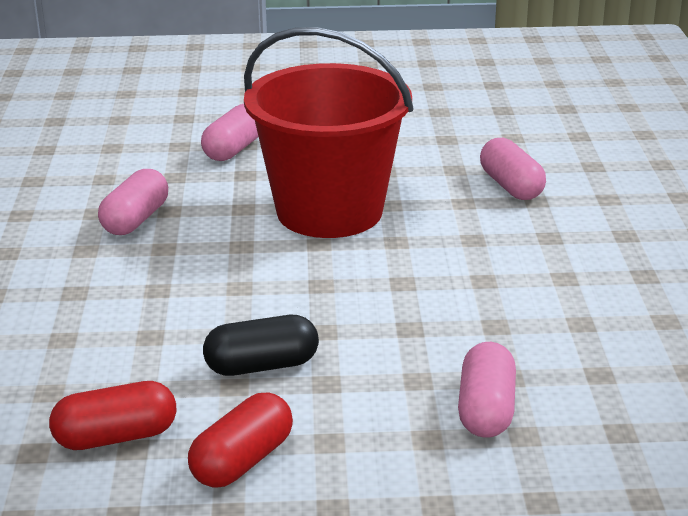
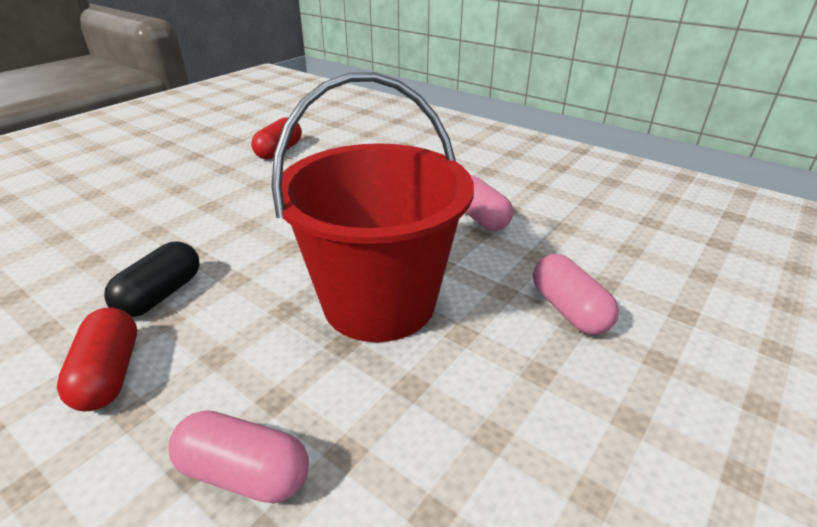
camera: 130 degrees right, 5 degrees up
red capsule [188,392,293,487] -> red capsule moved to [57,308,137,411]
black capsule [203,315,319,376] -> black capsule moved to [104,241,200,317]
pink capsule [458,342,516,438] -> none

